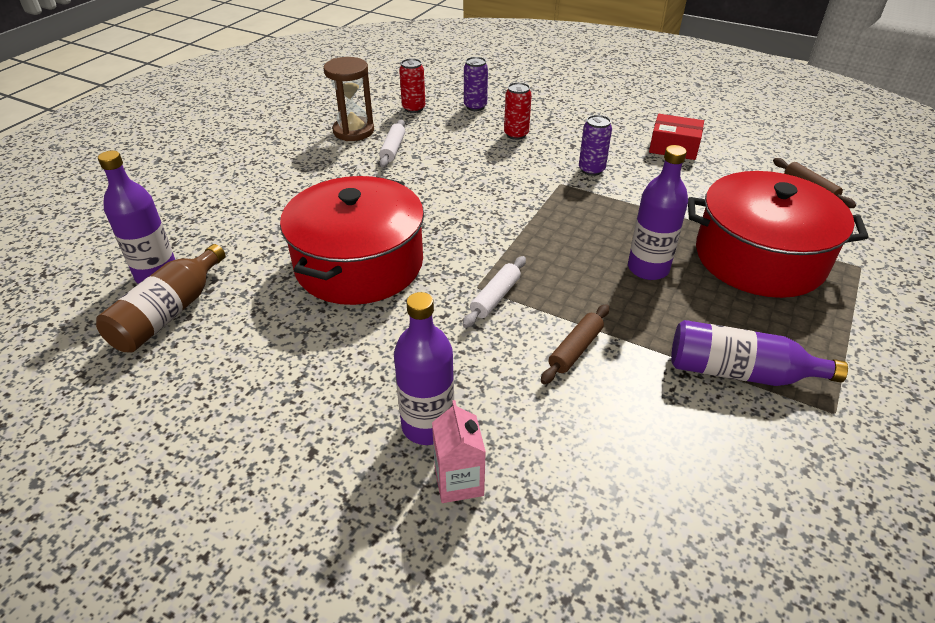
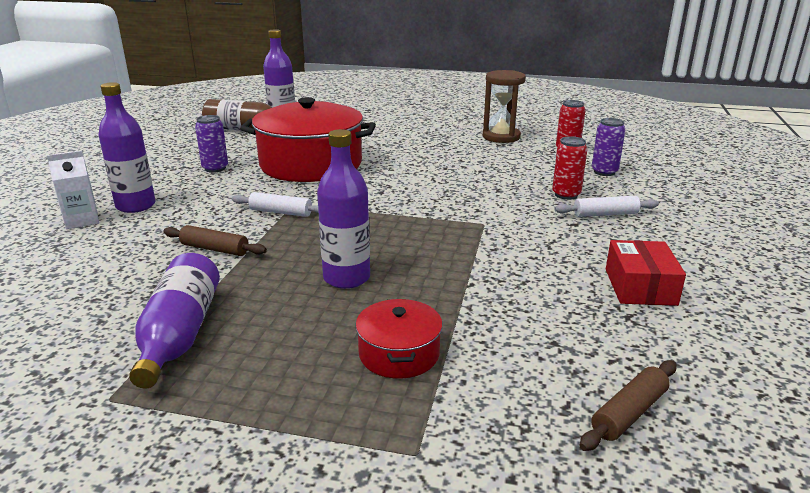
camera: 75 degrees right, 15 degrees down
white rolling pin [379,120,405,168] -> white rolling pin moved to [555,196,659,217]
pink carton [432,400,486,503] -> white carton [47,151,99,229]
purple can [579,115,612,176] -> purple can moved to [195,115,228,173]
red pot [688,171,869,298] -> red pot [355,299,443,379], size x0.46

